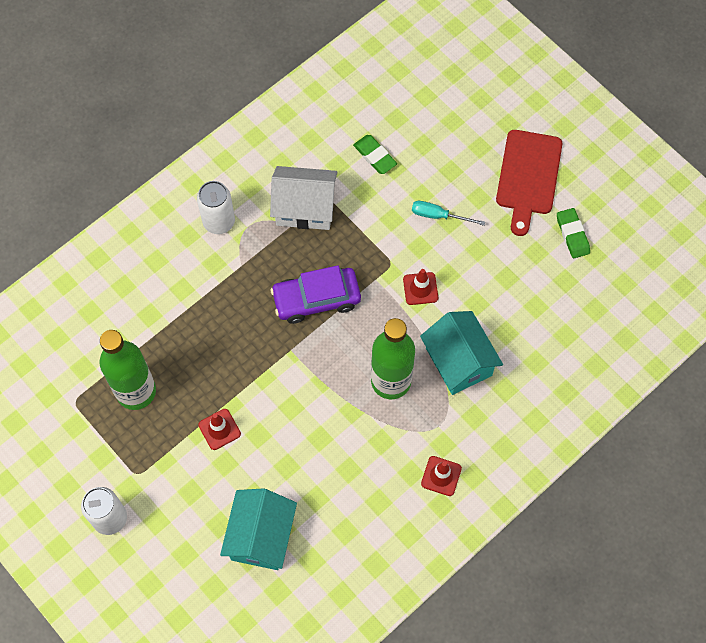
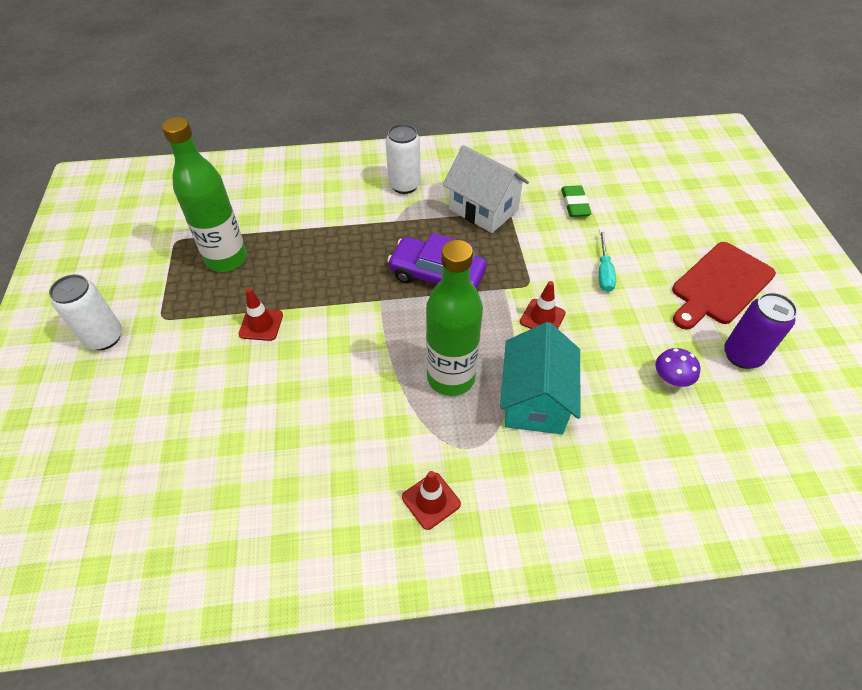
camera: 35 degrees right, 15 degrees down
turquoise house [220,488,297,570] -> none
turquoise screwdriver [412,201,485,226] -> turquoise screwdriver turned 135 degrees counterclockwise [599,230,616,292]
green eraser [557,208,590,258] -> purple can [724,292,798,369]
none -> purple mushroom [655,348,700,387]

